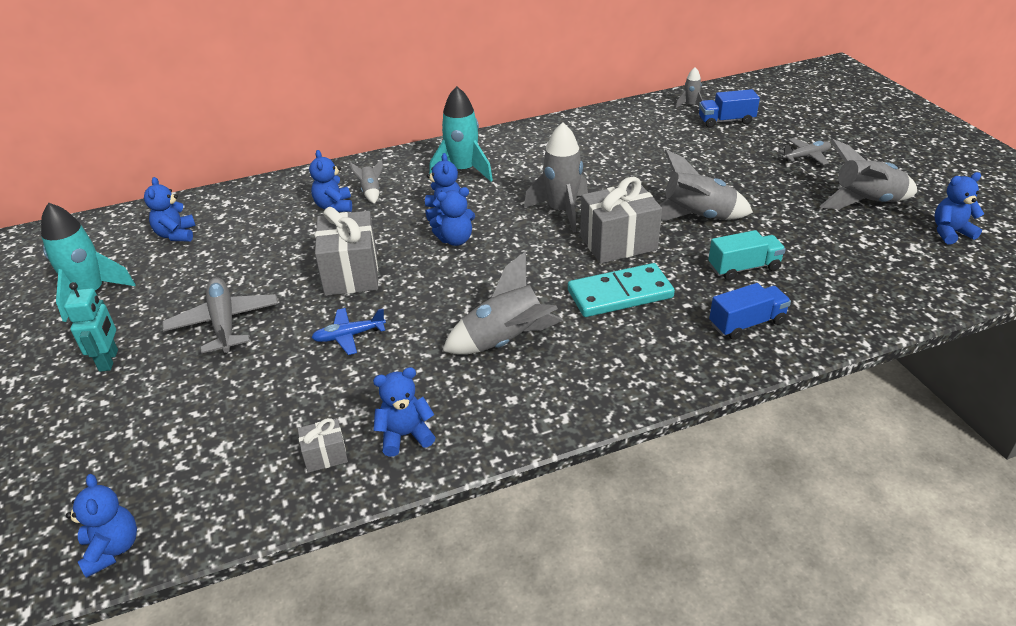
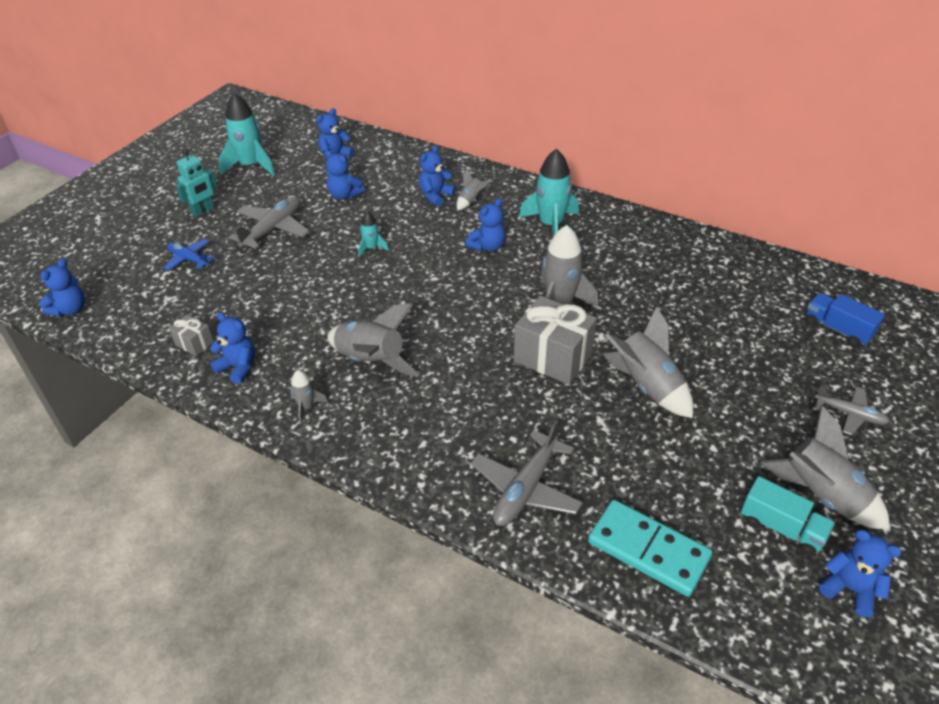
camera: 50 degrees right, 5 degrees up
blue plane [311,308,386,355] -> blue plane moved to [164,239,215,271]
grey gift [315,207,378,296] -> turquoise rocket [358,212,389,257]
blue teddy bear [429,187,475,246] -> blue teddy bear moved to [325,150,365,199]
turquoise domino [568,263,675,317] -> turquoise domino moved to [588,500,712,597]
grey rocket [675,67,703,108] -> grey rocket moved to [290,370,328,424]
turquoise truck [708,230,786,280] -> turquoise truck moved to [741,476,835,556]
blue truck [709,283,791,340] -> grey plane [471,420,583,526]

